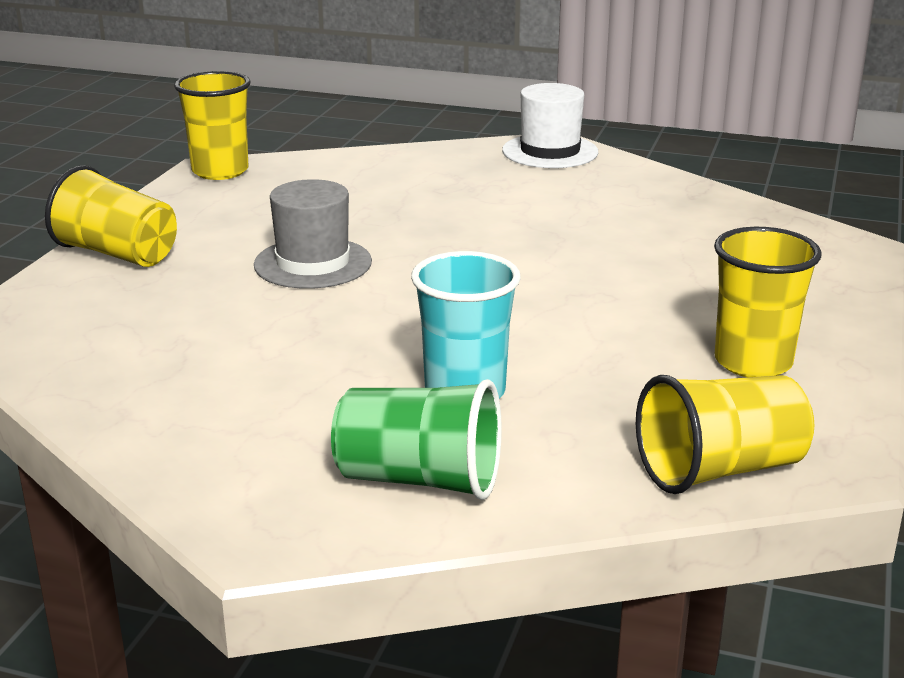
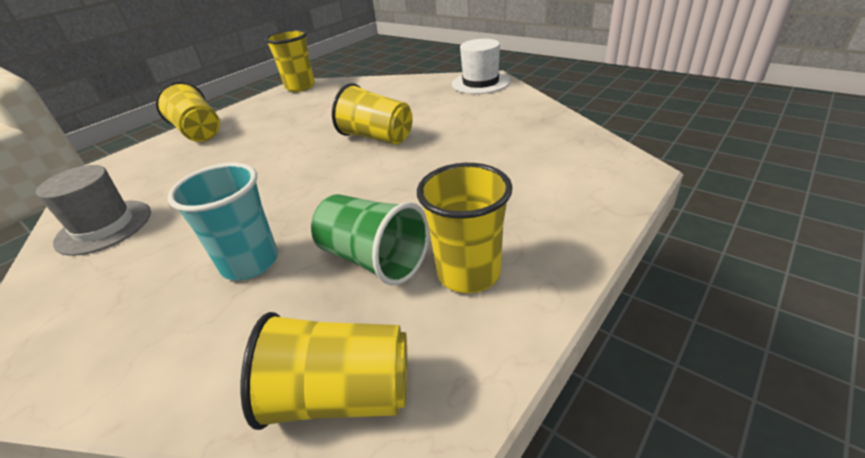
camera: 25 degrees right, 10 degrees up
grey hat [254,179,372,289] -> grey hat moved to [36,165,151,256]
green cup [331,379,502,500] -> green cup moved to [311,194,430,285]
none -> yellow cup [332,83,413,145]

